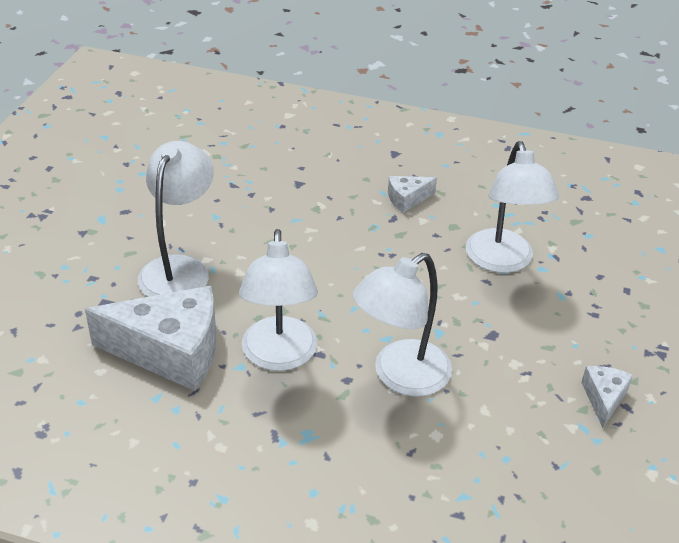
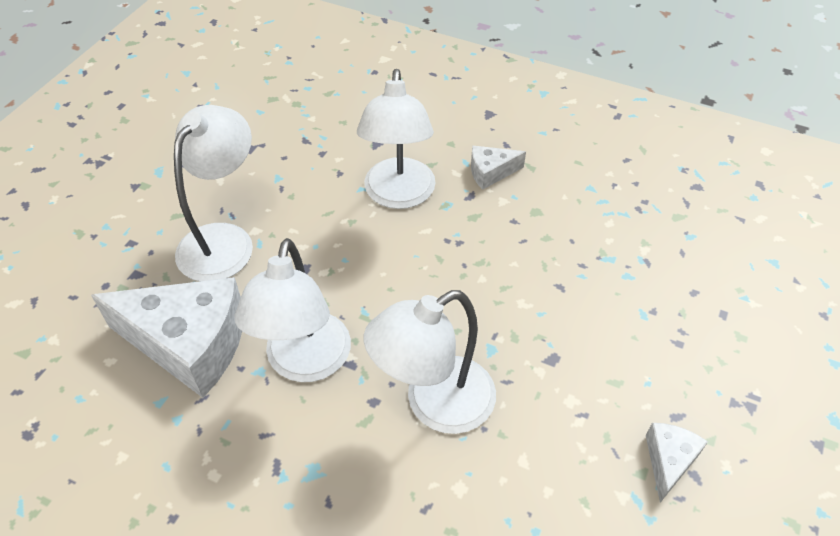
camera: 10 degrees right, 10 degrees up
white lamp [466,141,559,273] -> white lamp moved to [357,69,436,209]

